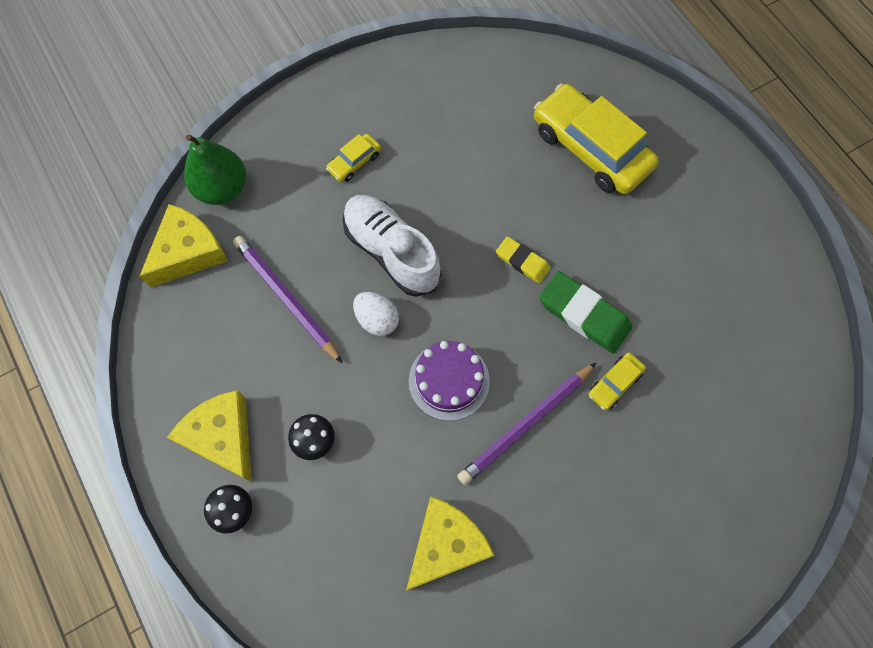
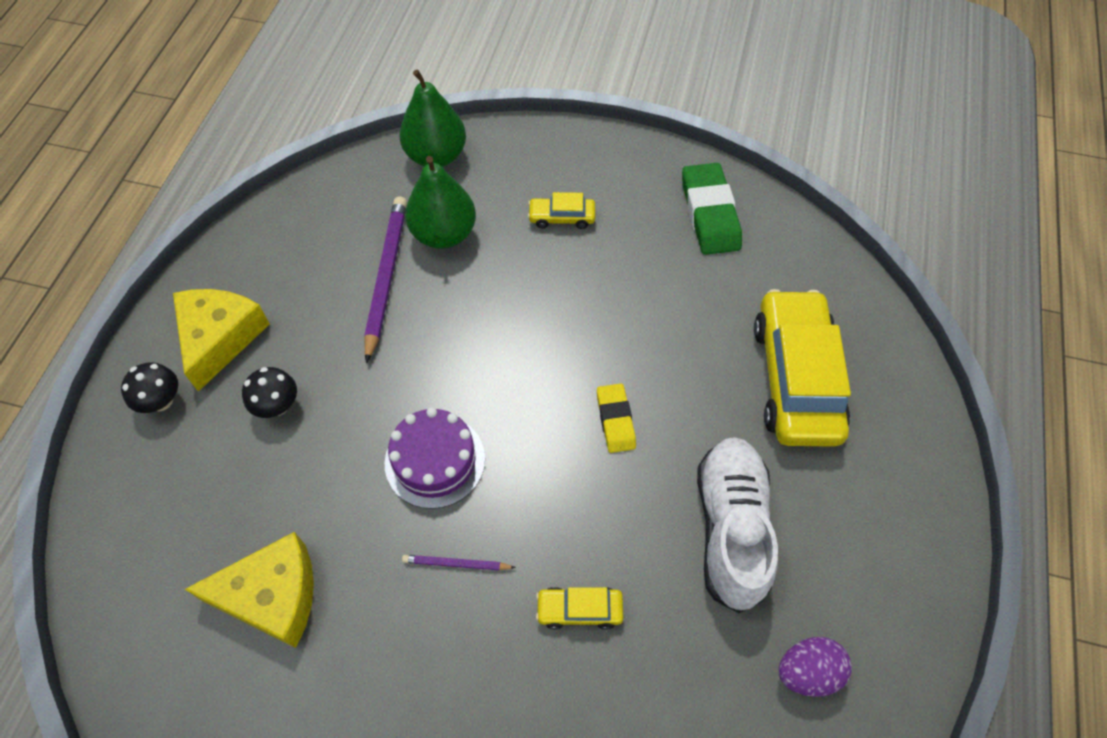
camera: 45 degrees right, 10 degrees down
yellow cheese [140,204,228,287] -> none
white shoe [343,195,441,297] -> white shoe moved to [697,437,778,613]
white egg [353,292,399,336] -> none
purple pencil [457,362,597,485] -> purple pencil [402,555,516,571], size x0.48
green eraser [539,271,632,354] -> green eraser moved to [682,163,742,255]
none -> green pear [405,156,476,249]
none -> purple egg [778,637,852,697]

